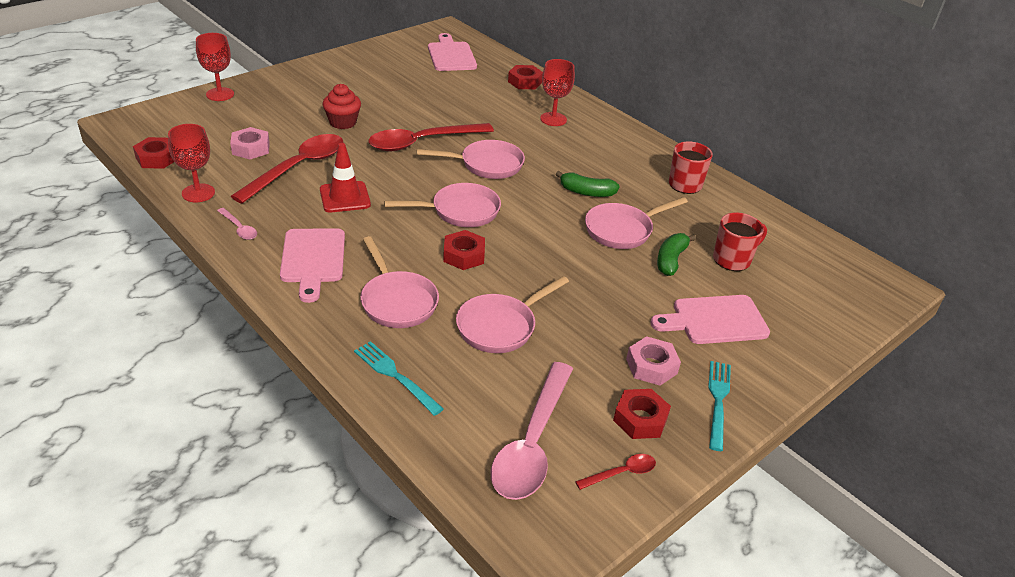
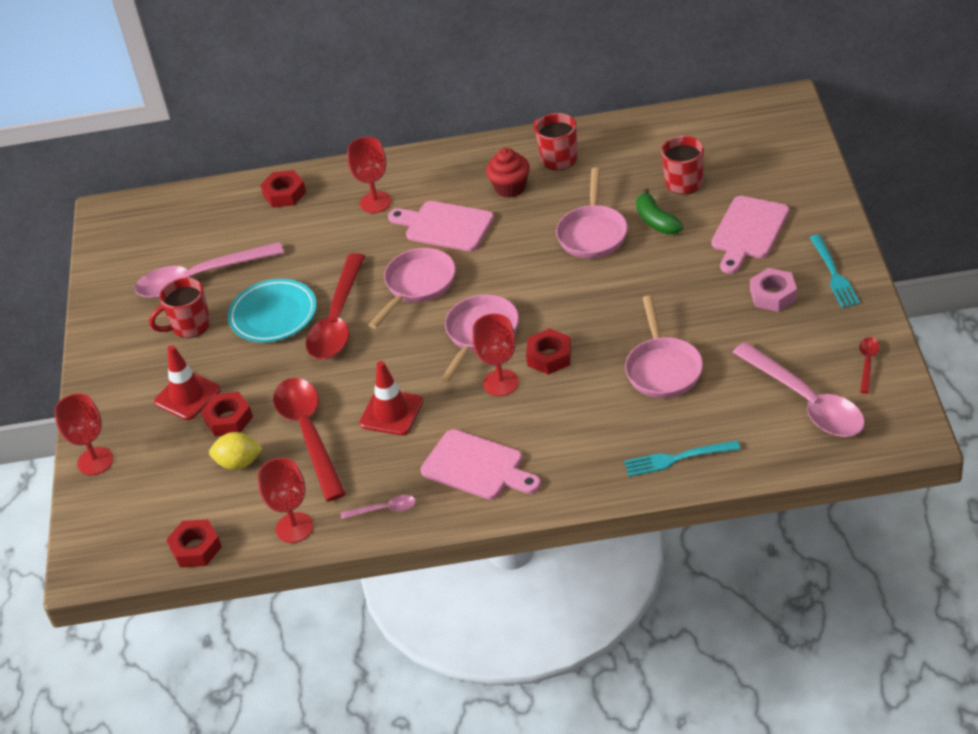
camera: 45 degrees left, 5 degrees up
pink nut [230,127,270,160] -> yellow lemon [209,432,263,470]
red cupcake [323,84,361,129] -> red cupcake moved to [486,148,530,198]
pink pan [360,236,439,328] -> none
pink cutting board [428,33,477,71] -> pink cutting board moved to [388,201,494,251]
green banana [556,171,620,197] -> none
red nut [613,389,671,439] -> red nut moved to [201,392,253,436]
turquoise fork [708,361,731,451] -> turquoise fork turned 150 degrees counterclockwise [810,234,860,308]
none -> pink spoon [135,242,284,298]
none -> red mug [149,278,211,338]
none -> red traffic cone [154,345,221,420]
none -> turquoise plate [228,279,317,342]
none -> red goblet [472,314,519,396]

